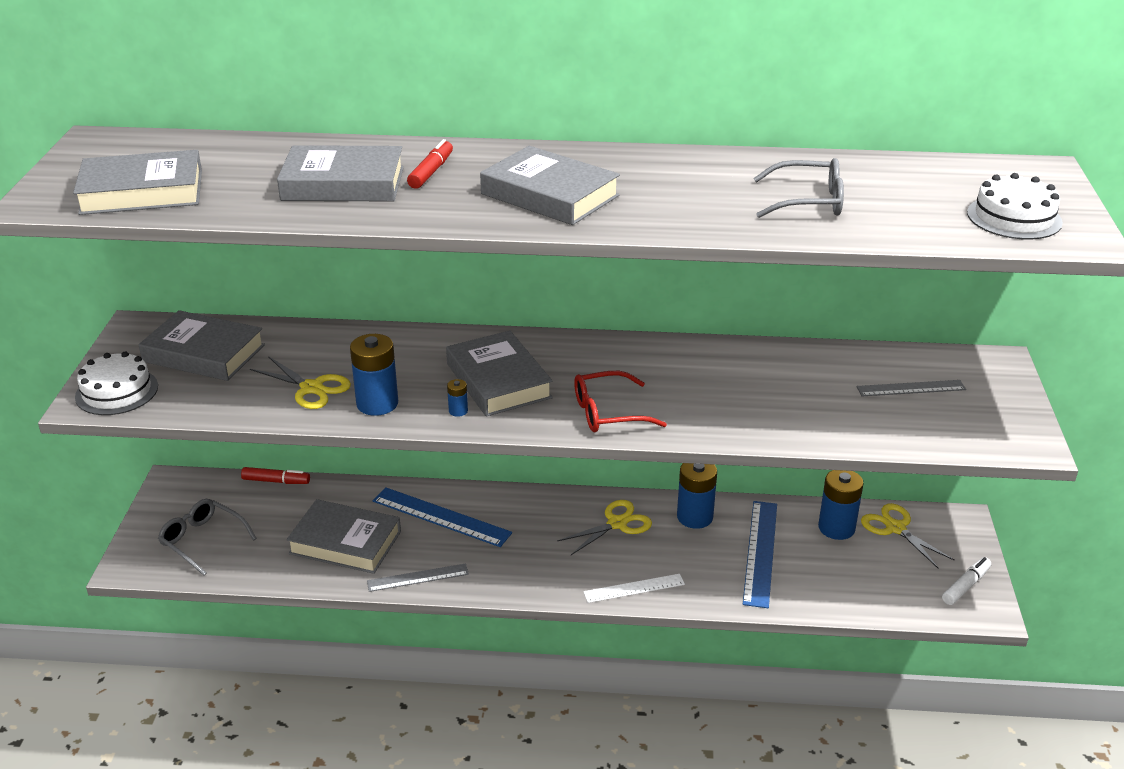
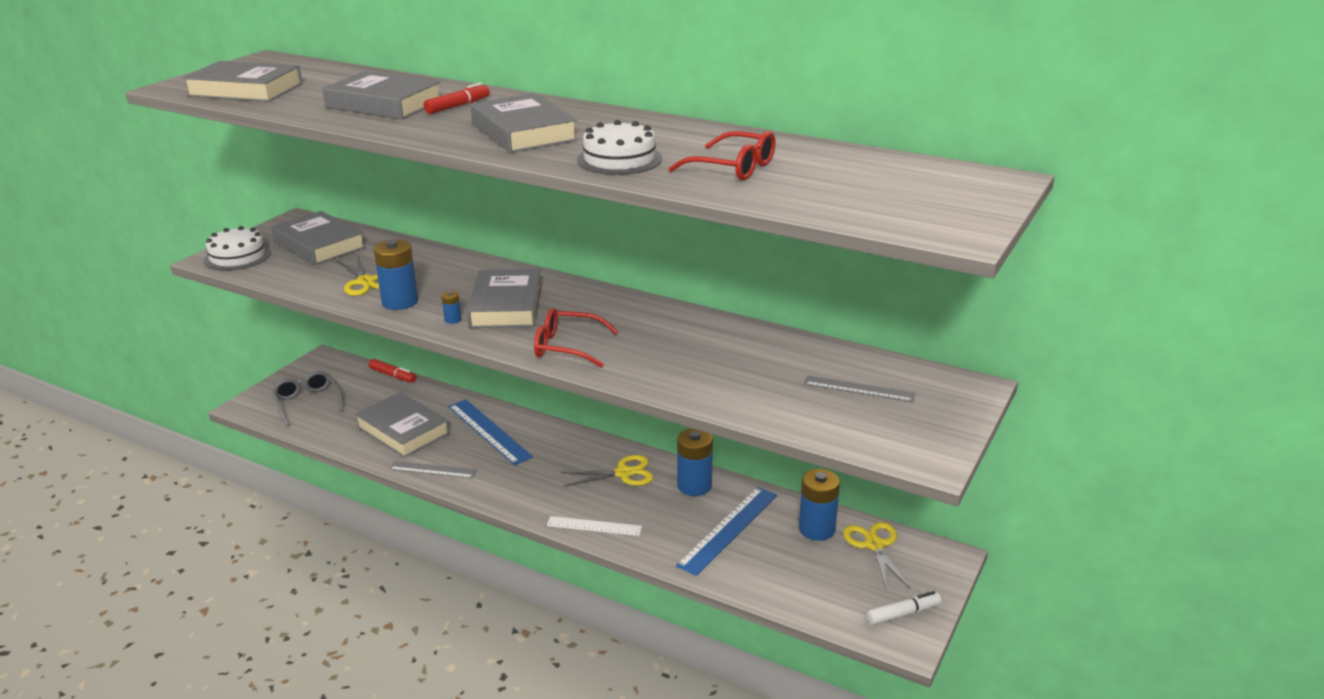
camera: 25 degrees right, 5 degrees down
grey glasses [753,158,844,218] -> red glasses [669,131,776,180]
white cake [967,173,1063,240] -> white cake moved to [577,120,662,175]

